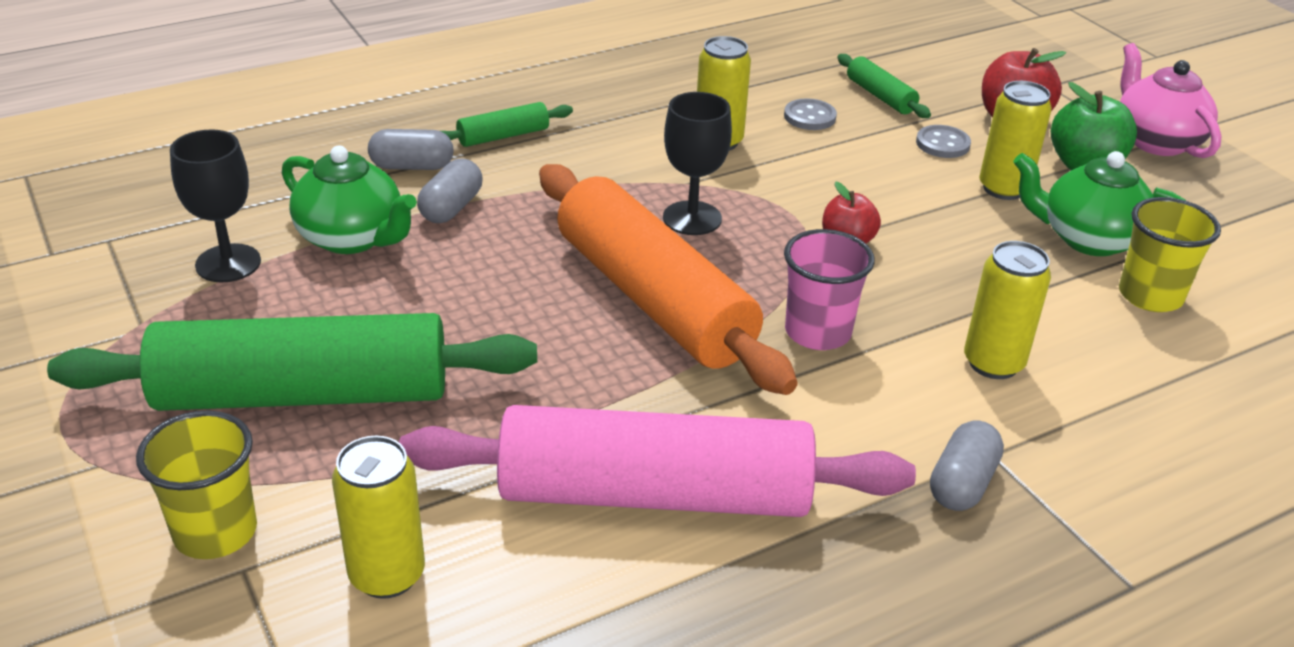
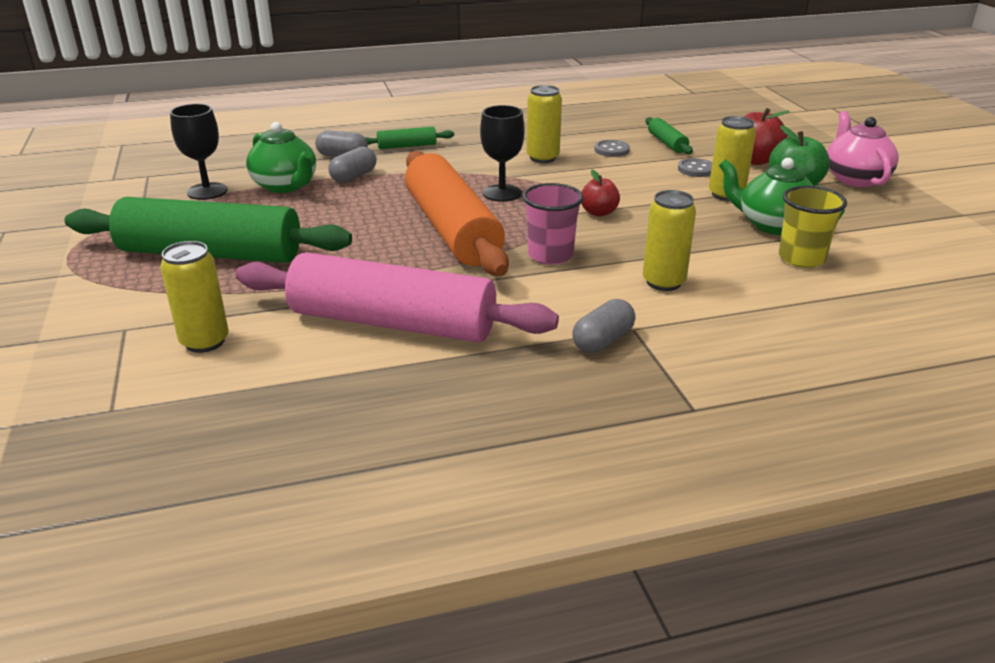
camera: 15 degrees right, 5 degrees down
yellow cup [136,410,257,559] -> none

